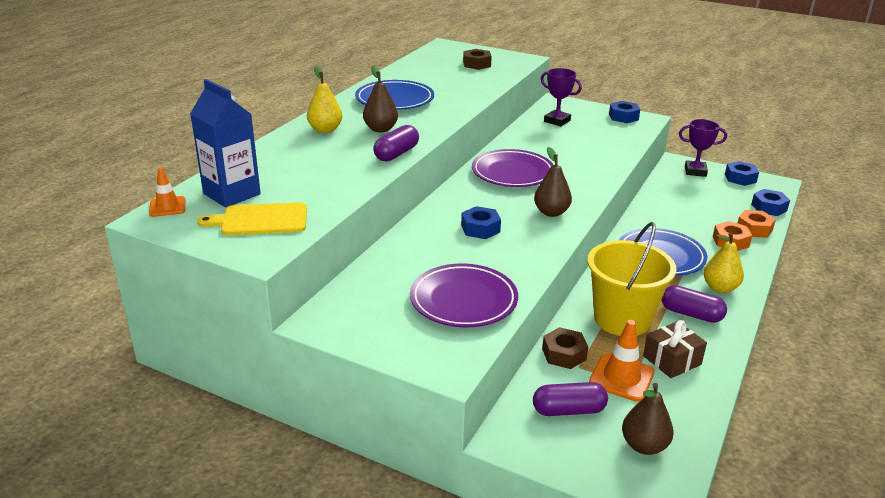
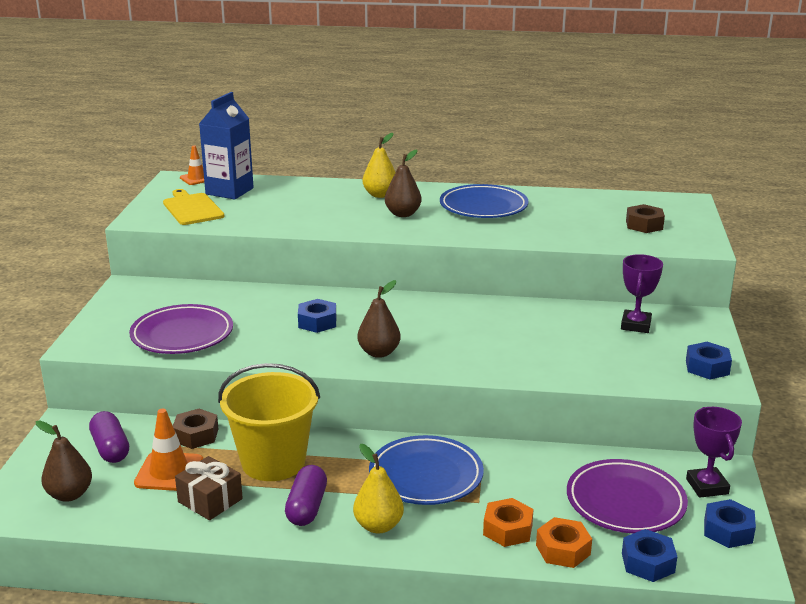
camera: 70 degrees right, 5 degrees down
purple capsule [373,125,419,162] -> none
purple plate [472,149,553,187] -> purple plate moved to [567,459,688,533]

